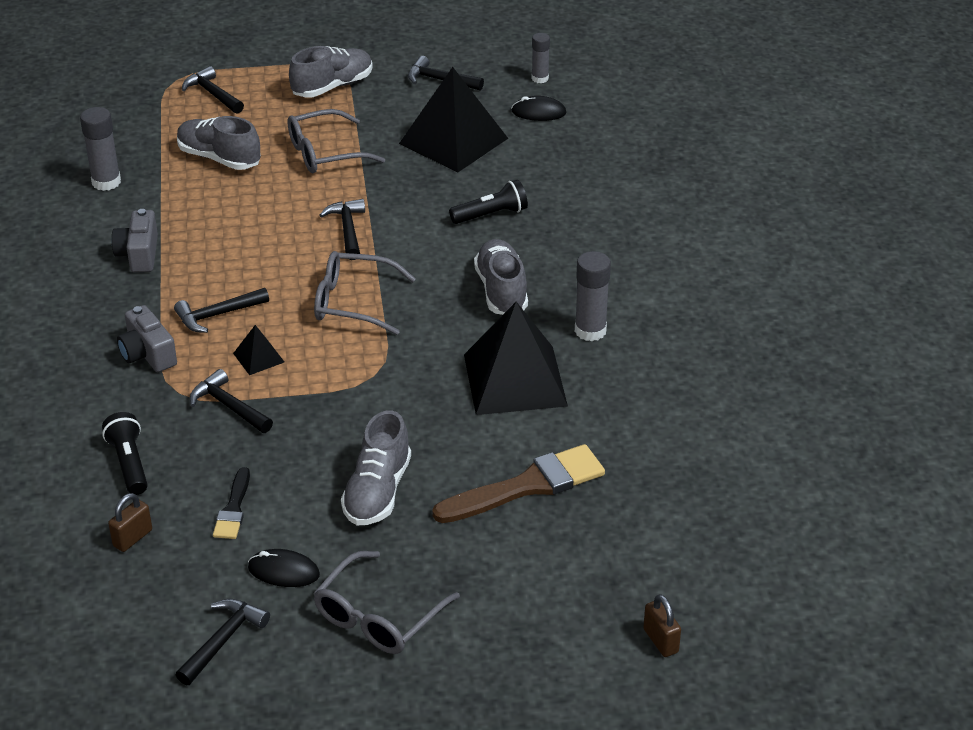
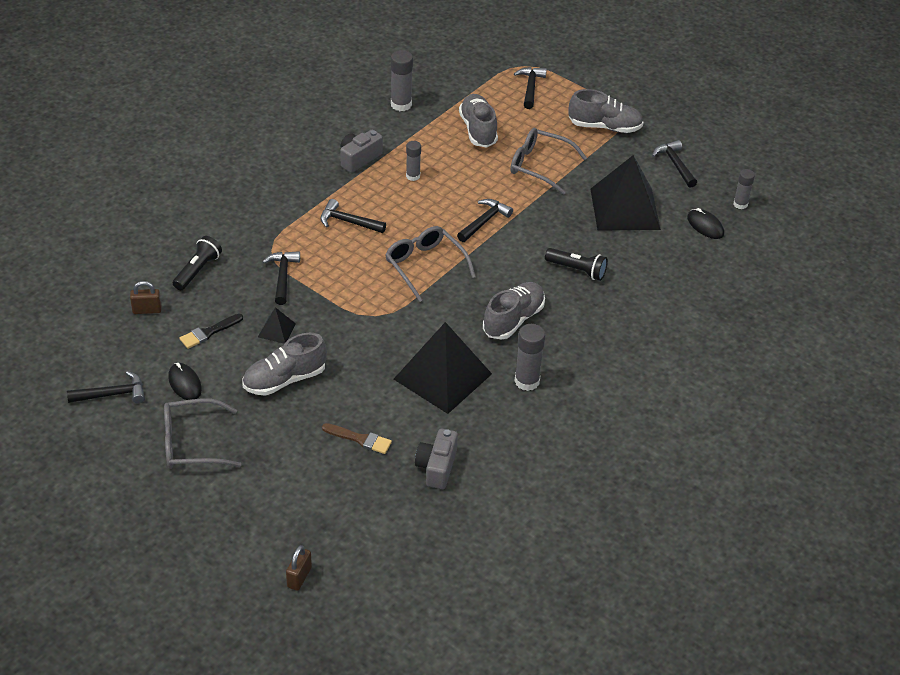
camera: 45 degrees right, 5 degrees up
grey camera [117,305,177,372] -> grey camera moved to [415,429,458,489]
black pyramid [233,325,284,375] -> black pyramid moved to [258,307,296,344]
brown brush [432,444,605,523] -> brown brush [322,423,392,454], size x0.54
none -> grey glue stick [406,141,421,181]

